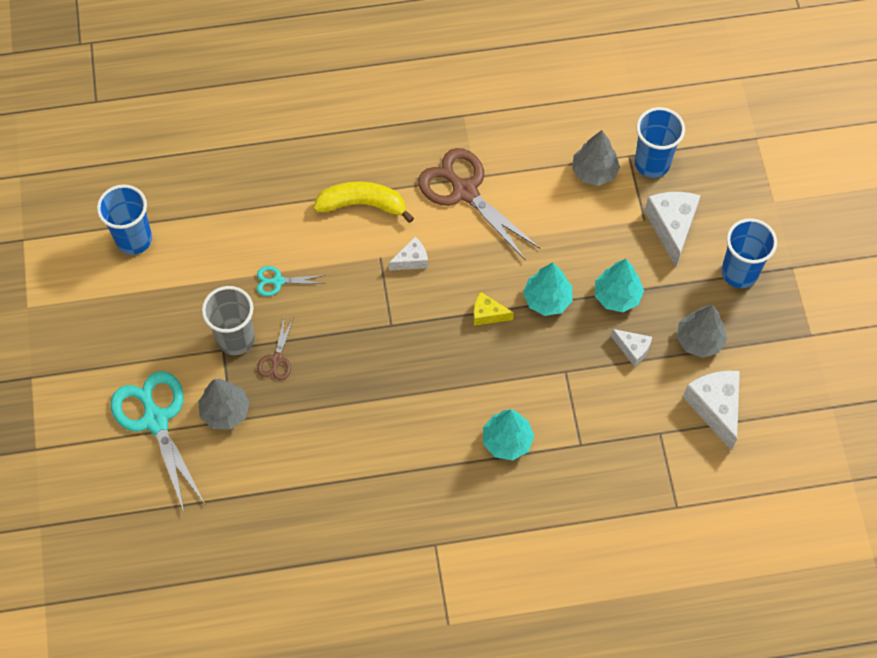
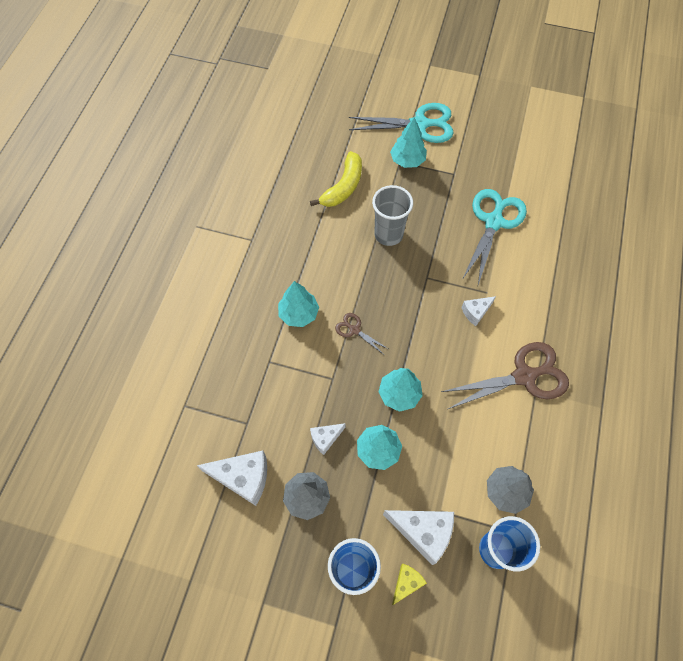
camera: 115 degrees right, 0 degrees up
blue cup [97,184,152,255] -> none
grey tree [198,379,250,429] -> turquoise tree [390,117,427,168]
grey cup [202,286,255,355] -> grey cup moved to [372,185,413,246]
turquoise scissors [257,266,325,296] -> turquoise scissors [463,189,527,285], size x2.13
brown scissors [257,315,294,380] -> brown scissors moved to [335,313,388,355]
yellow banana [313,181,414,223] -> yellow banana moved to [310,151,362,207]
white cheese [389,237,428,271] -> white cheese turned 60 degrees clockwise [461,296,496,326]
yellow cheese [473,292,514,326] -> yellow cheese moved to [392,564,427,605]

